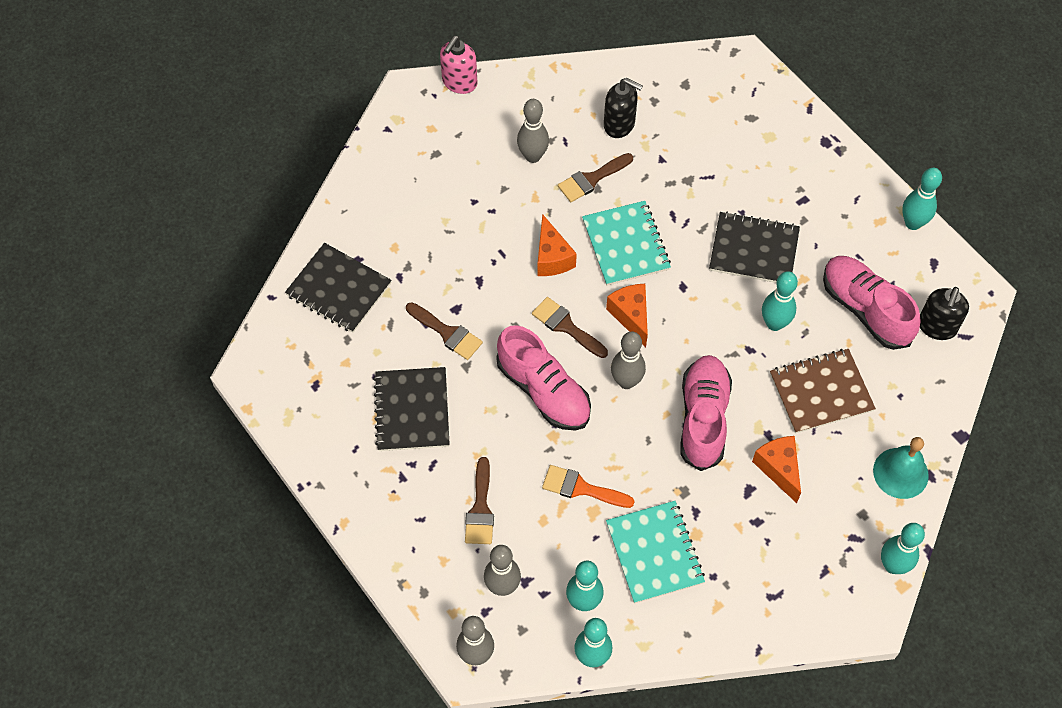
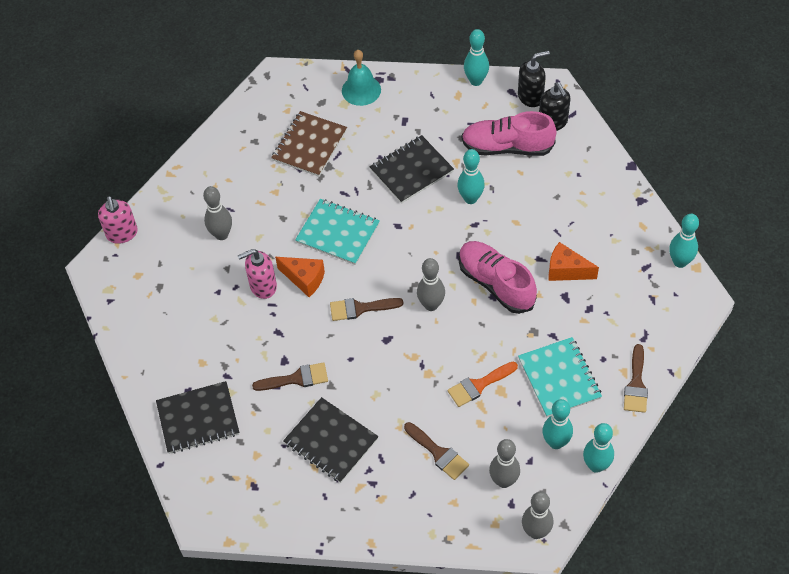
camera: 45 degrees left, 5 degrees down
pink shoe [496,325,591,431] -> none
brown brush [558,153,633,202] -> brown brush moved to [624,344,648,413]
black soap dispenser [604,78,643,138] -> black soap dispenser moved to [518,51,550,107]
orange cheese [606,284,648,347] -> none
turquoise notebook [606,501,705,604] -> turquoise notebook turned 45 degrees clockwise [518,337,602,417]
brown notebook [770,349,876,434] -> brown notebook moved to [271,111,347,177]
turquoise bell [873,437,929,499] -> turquoise bell moved to [342,50,381,106]
none -> pink soap dispenser [238,249,277,299]

